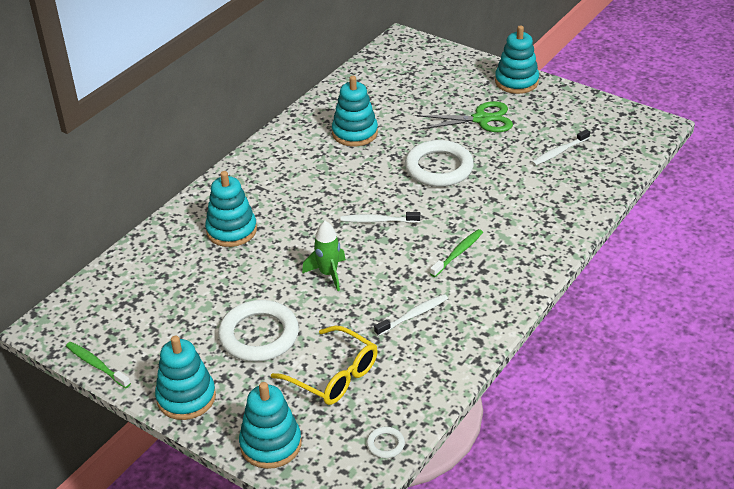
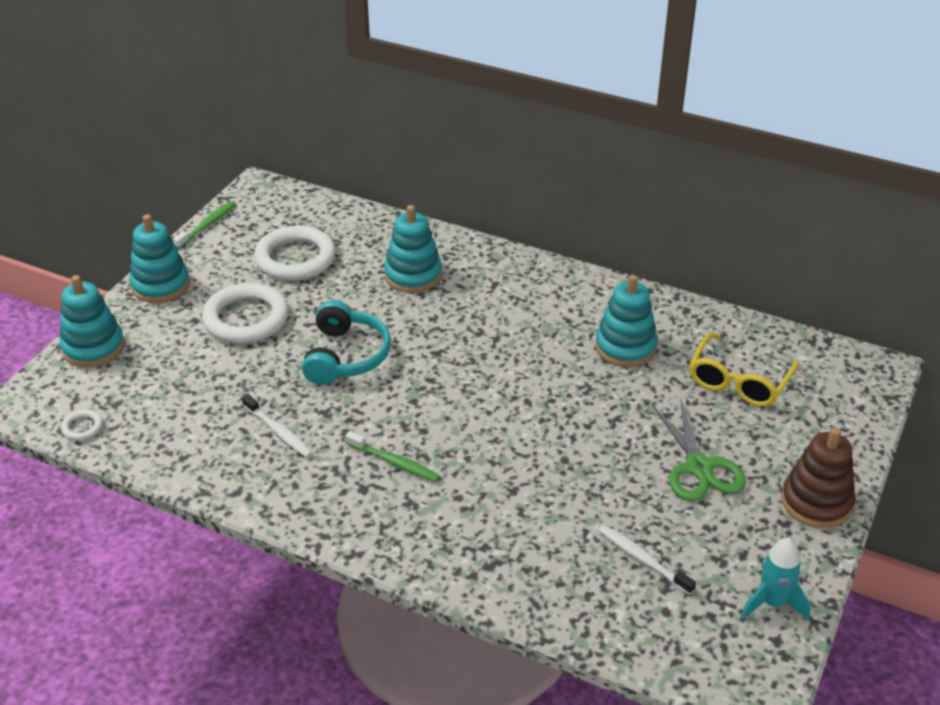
camera: 80 degrees right, 0 degrees up
yellow glasses [271,326,378,405] -> yellow glasses moved to [689,333,799,407]
green rocket [302,221,346,291] -> turquoise headphones [302,300,391,385]
white toothbrush [340,212,420,223] -> none
white ring [405,140,474,187] -> white ring moved to [254,225,336,281]
turquoise stacking toy [495,25,539,94] -> brown stacking toy [781,427,855,528]
none -> turquoise rocket [741,537,811,621]

